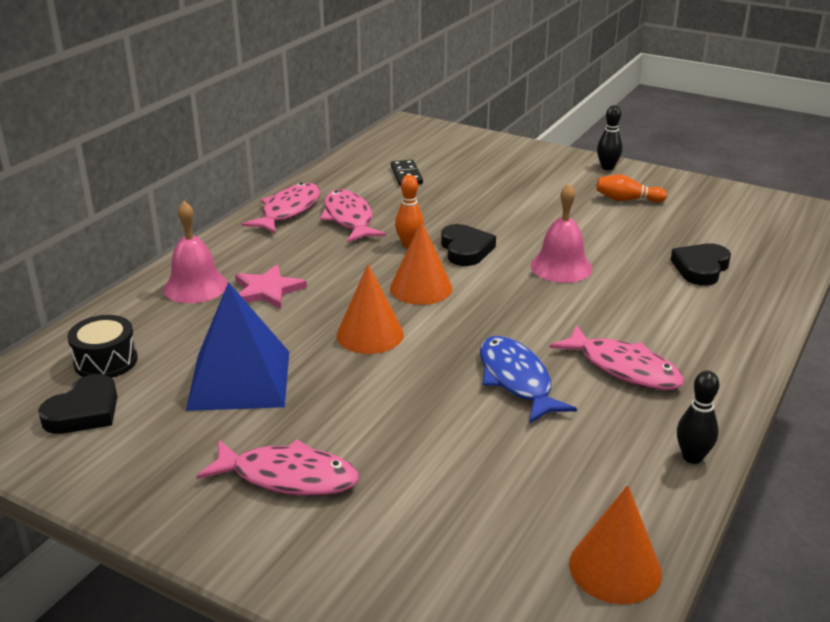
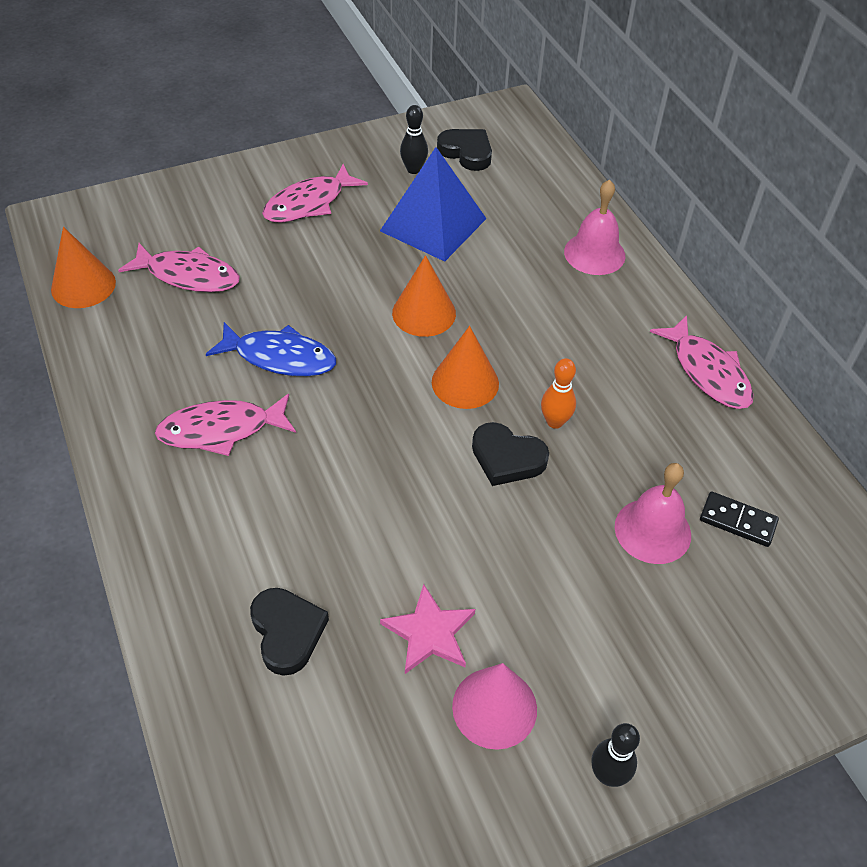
camera: 125 degrees right, 20 degrees up
black heart [38,374,117,434] -> black heart turned 150 degrees clockwise [437,129,492,171]
black drum [67,315,138,378] -> none
pink star [235,264,307,309] -> pink star moved to [380,584,475,674]
pink fish [320,189,386,243] -> pink fish moved to [118,243,240,292]
pink bell [531,184,592,283] -> pink bell moved to [615,463,691,564]
orange bowling pin [596,175,667,203] -> pink cone [452,663,537,750]
black bowling pin [677,371,719,464] -> black bowling pin moved to [400,105,428,174]

